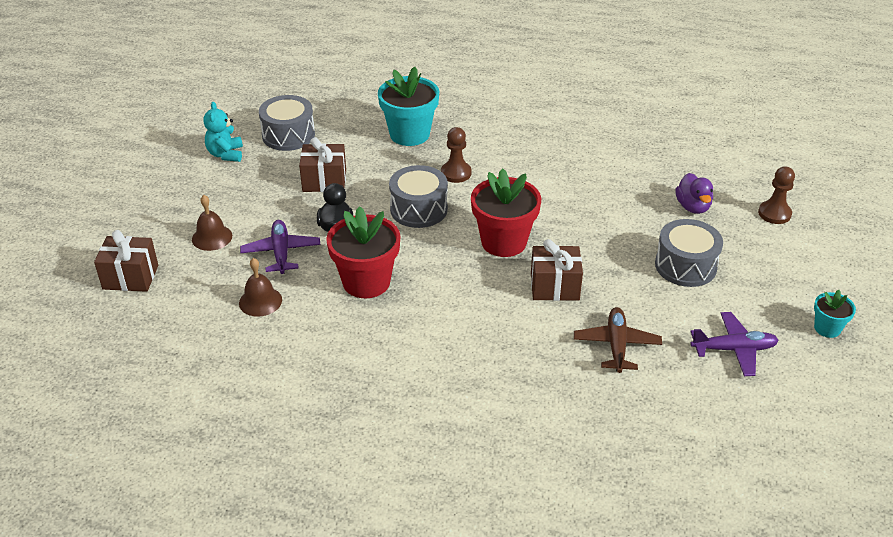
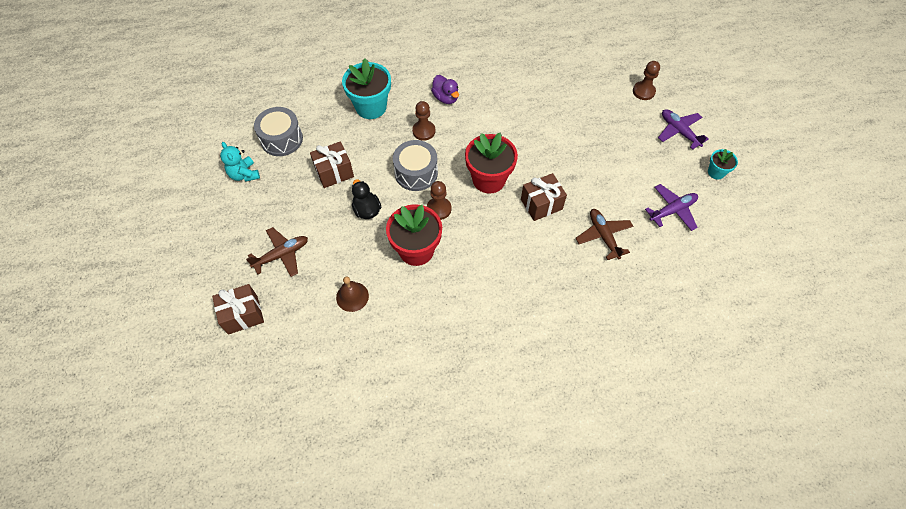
camera: 25 degrees left, 20 degrees up
brown bell [192,195,232,251] -> brown plane [246,227,308,277]
purple plane [240,220,320,274] -> purple plane moved to [658,109,709,150]
grey drum [655,219,723,287] -> none
purple duck [675,173,713,214] -> purple duck moved to [431,75,459,104]
none -> brown pawn [427,181,451,220]

